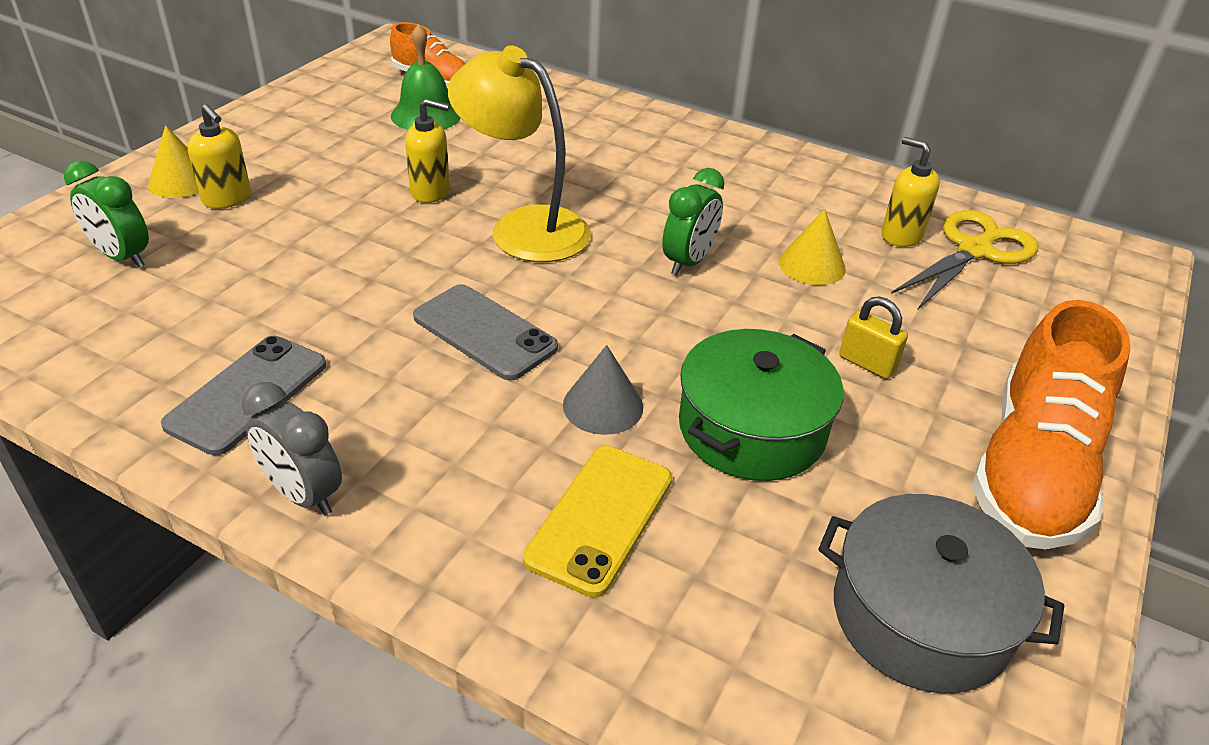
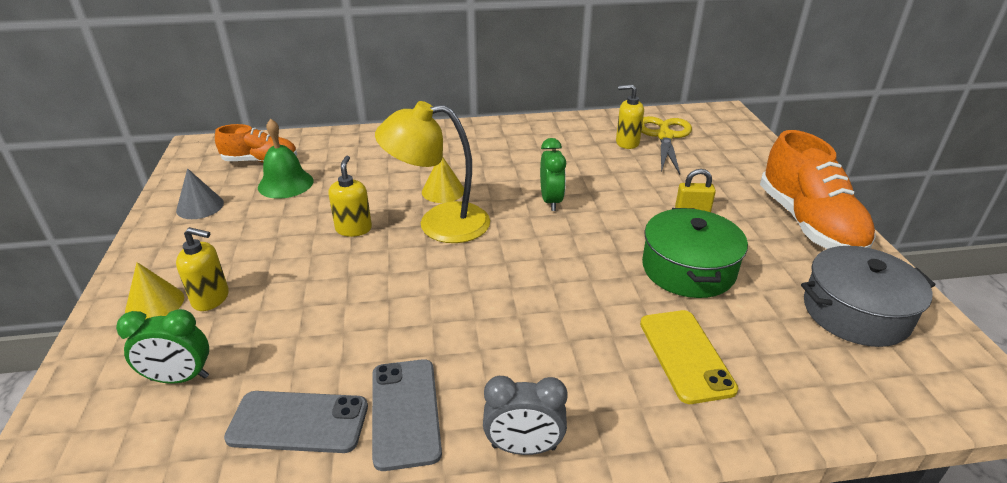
camera: 35 degrees left, 5 degrees down
yellow soap dispenser [405,98,450,203] -> yellow soap dispenser turned 60 degrees counterclockwise [328,156,372,237]
grey phone [413,284,558,380] -> grey phone moved to [224,391,368,453]
grey cone [563,345,643,435] -> grey cone moved to [176,168,224,219]
yellow cone [779,209,846,285] -> yellow cone moved to [422,157,464,203]

